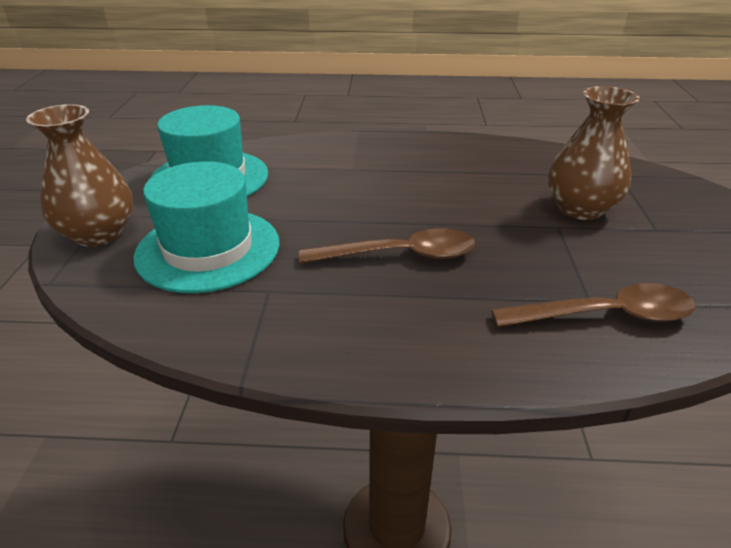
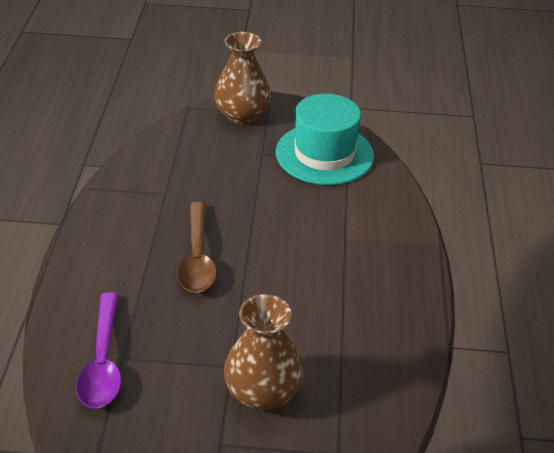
camera: 90 degrees right, 5 degrees up
turquoise hat [133,161,280,293] -> none
brown spoon [491,283,696,327] -> purple spoon [76,293,121,409]

